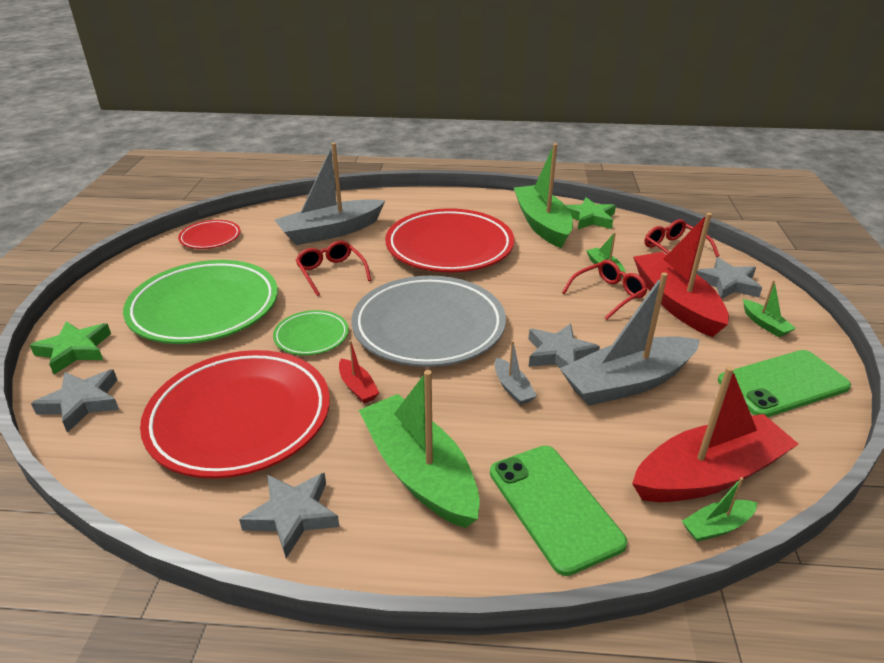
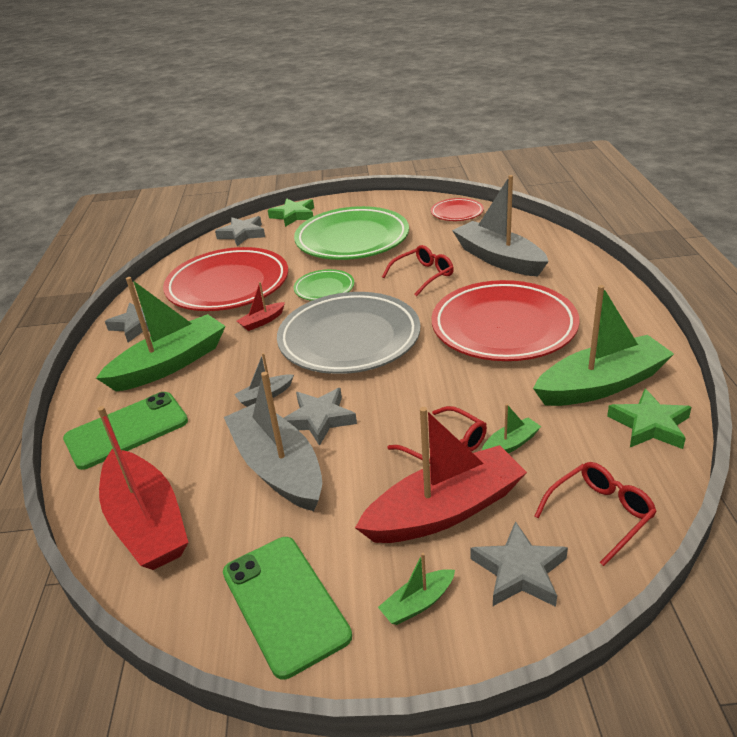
camera: 85 degrees right, 0 degrees up
green boat [682,477,757,542] -> none

